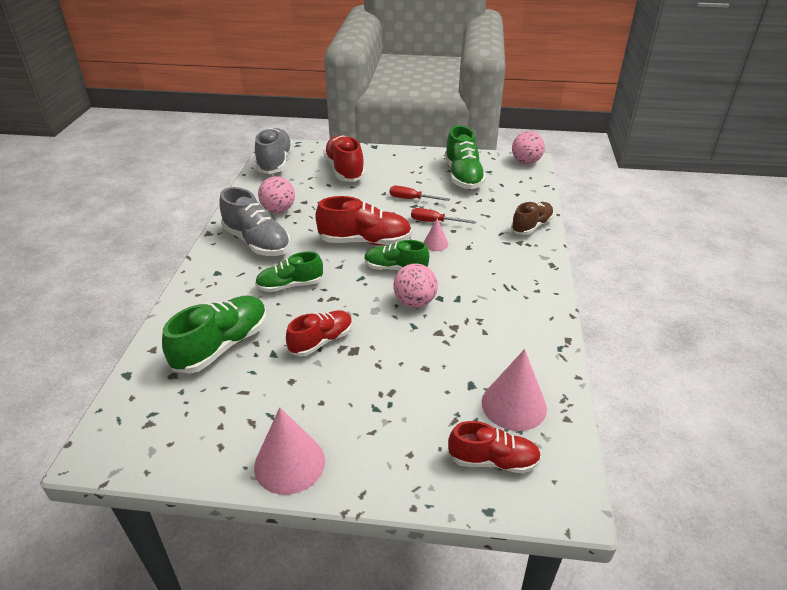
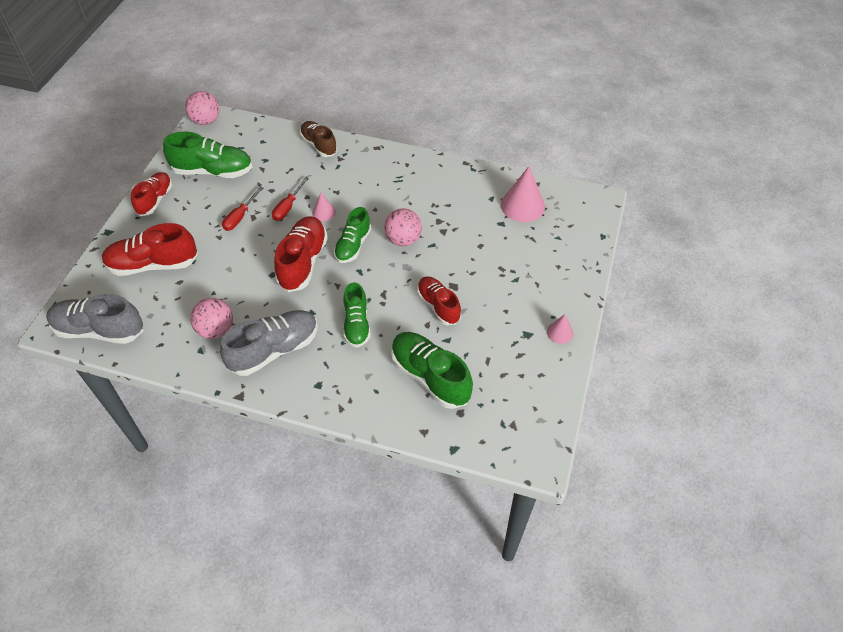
camera: 80 degrees left, 15 degrees up
pink cone [254,407,325,495] -> pink cone [547,314,573,344], size x0.53
red shoe [448,421,541,473] -> red shoe moved to [131,172,172,216]

